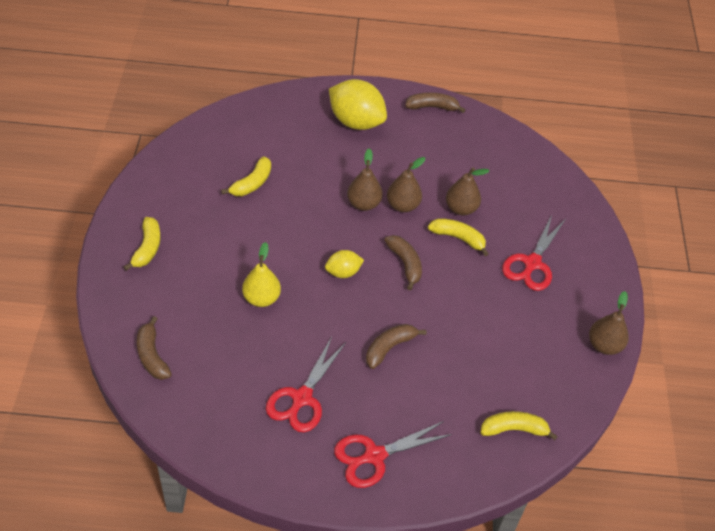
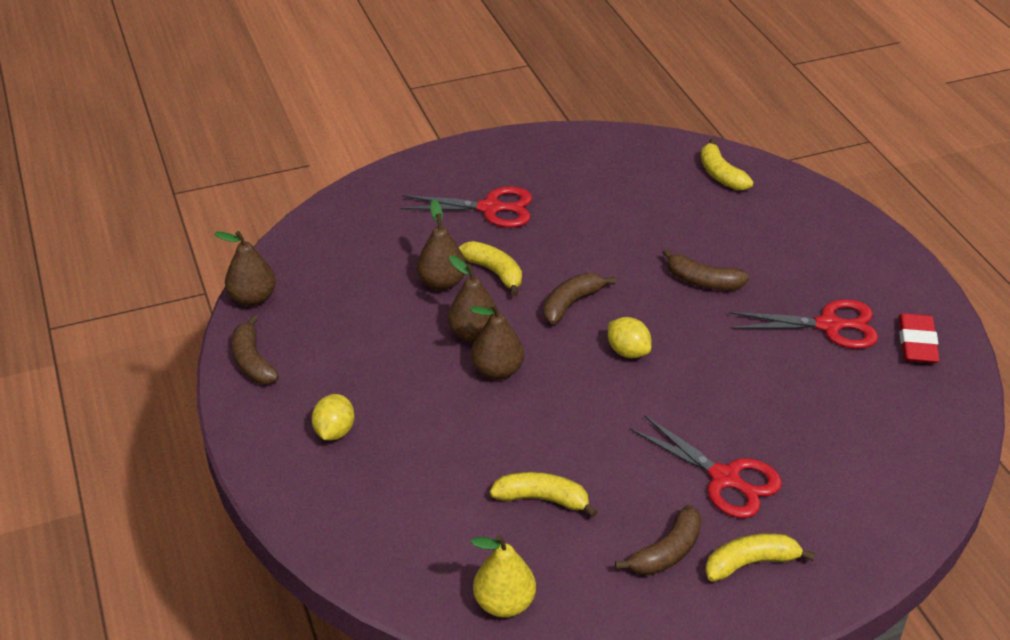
camera: 110 degrees left, 10 degrees down
brown banana [137,316,172,380] -> brown banana moved to [615,505,702,575]
yellow pear [242,242,281,307] -> yellow pear moved to [471,535,536,618]
yellow lemon [329,79,387,130] -> yellow lemon [312,394,355,440], size x0.52
red scissors [334,421,452,488] -> red scissors moved to [630,415,782,518]
yellow banana [428,218,489,256] -> yellow banana turned 135 degrees clockwise [459,241,522,296]
brown pear [589,291,629,355] -> brown pear moved to [214,231,276,306]
none -> red eraser [899,313,939,363]

